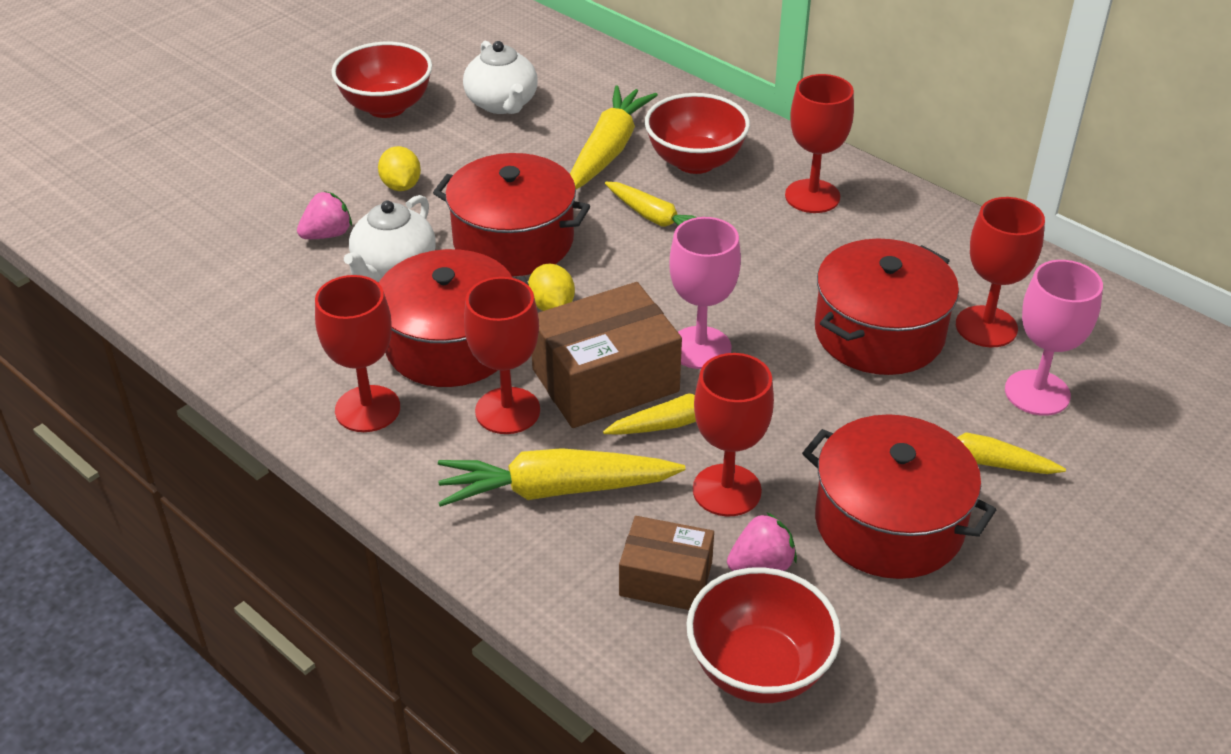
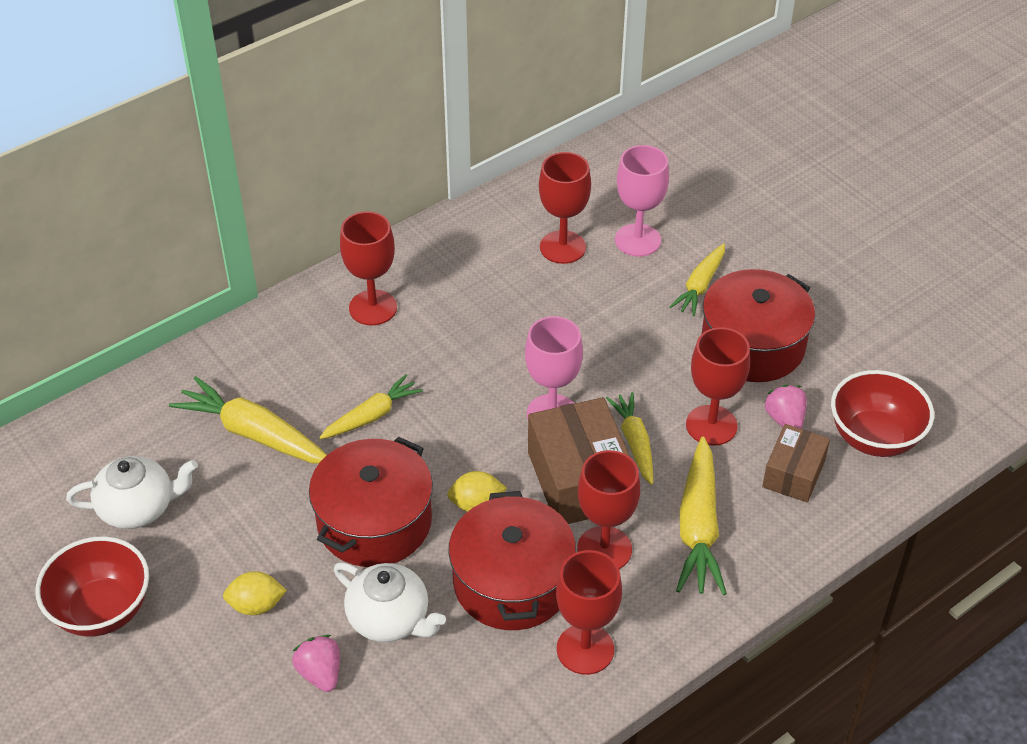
camera: 80 degrees left, 5 degrees up
red bowl [645,93,750,174] -> none
red pot [815,239,959,375] -> none

